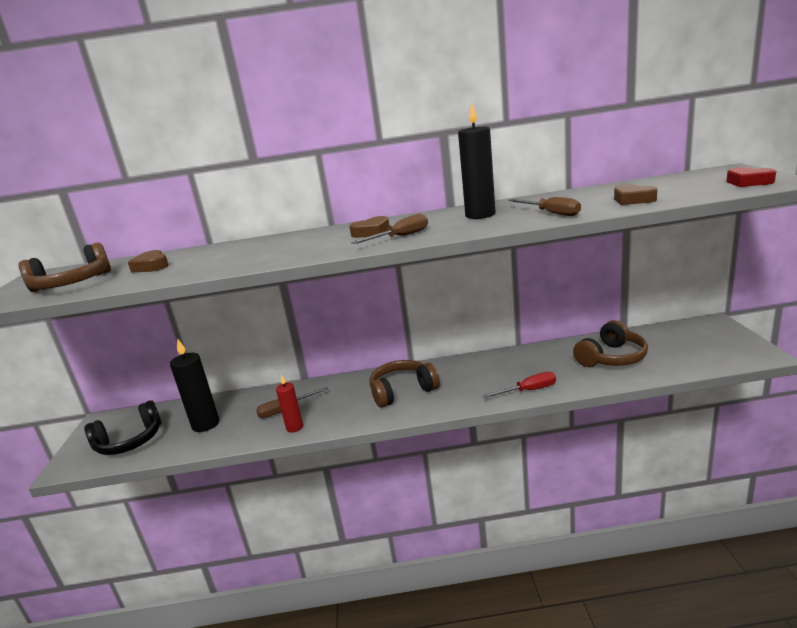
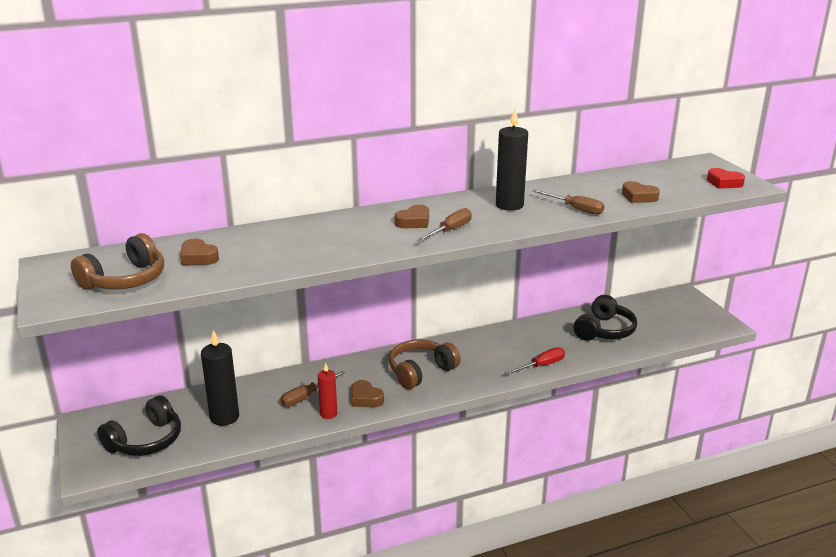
camera: 20 degrees left, 5 degrees up
brown headphones [573,320,648,367] -> black headphones [574,295,637,341]
none -> brown heart [352,380,384,407]

